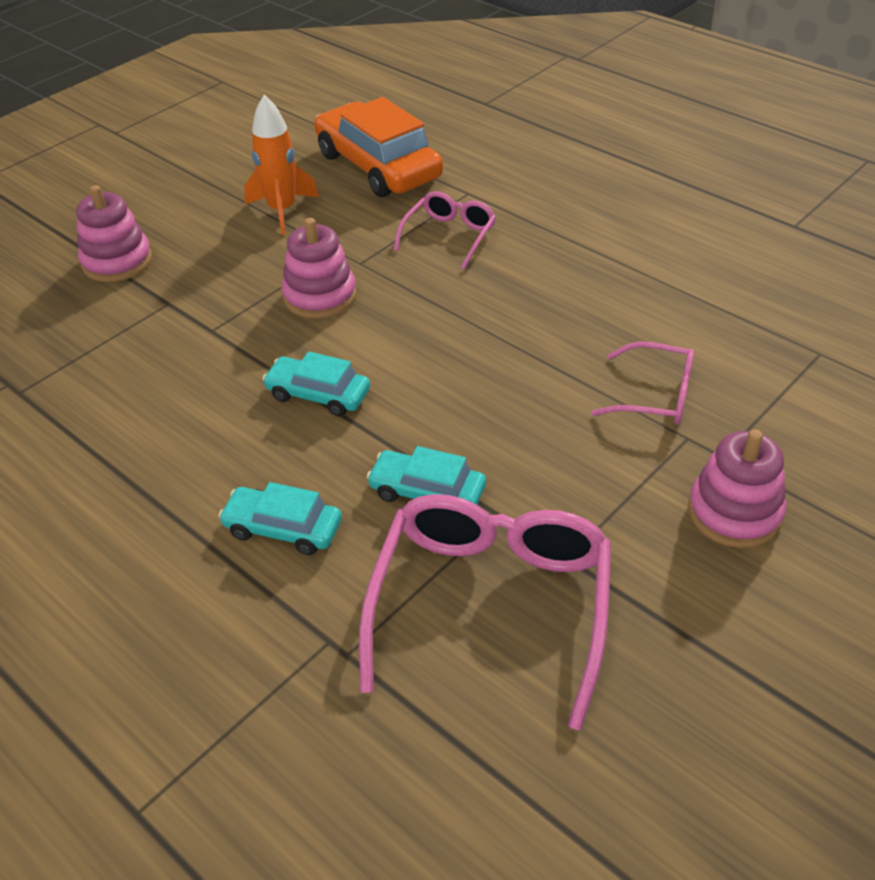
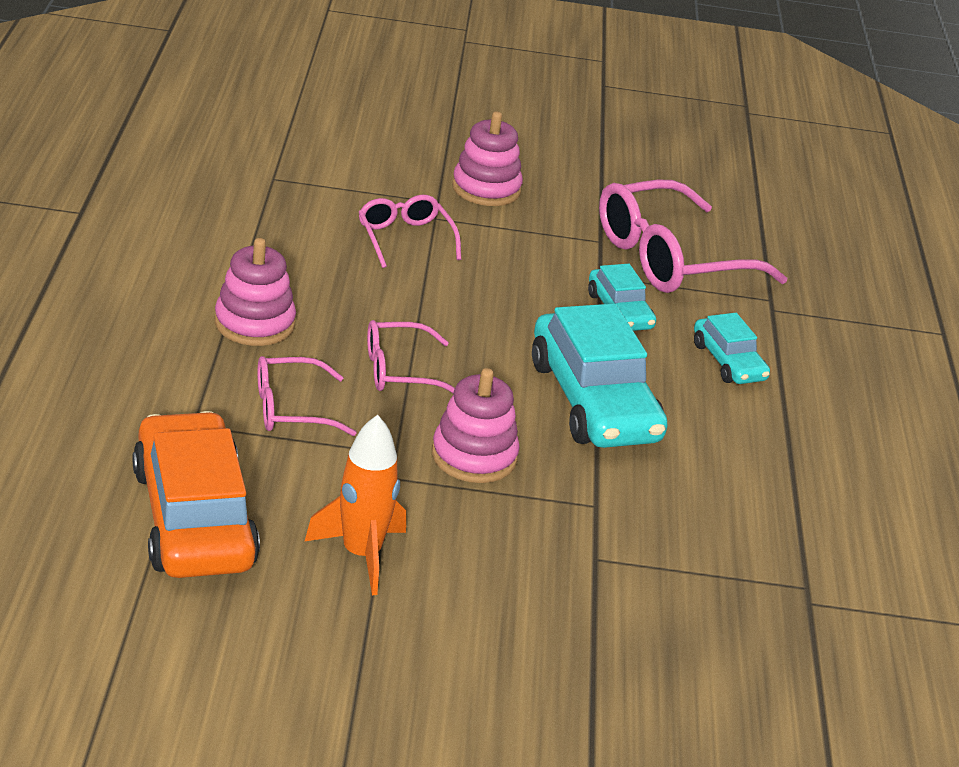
camera: 135 degrees left, 10 degrees down
pink stacking toy [76,185,152,282] -> pink stacking toy moved to [215,238,296,346]
turquoise car [263,351,370,416] -> turquoise car [532,304,668,448], size x1.90
orange car [314,97,443,197] -> orange car turned 150 degrees clockwise [132,411,260,578]
none -> pink glasses [367,320,455,393]

